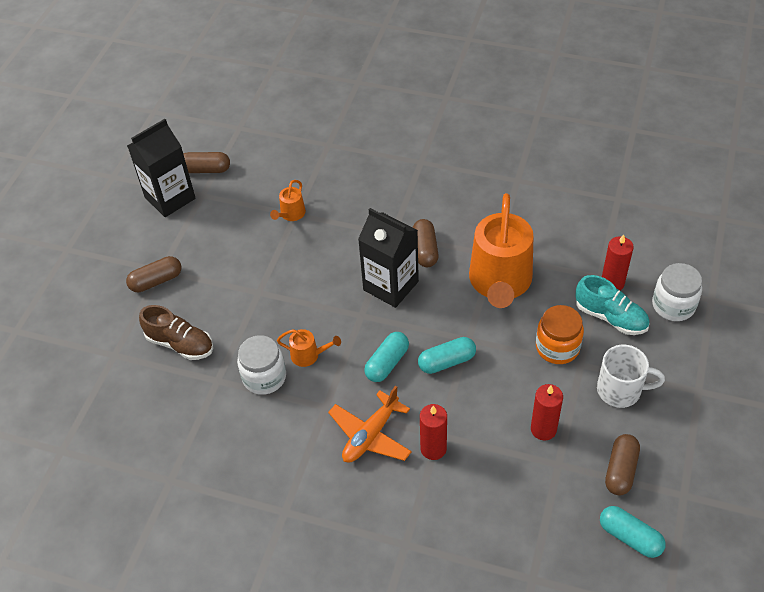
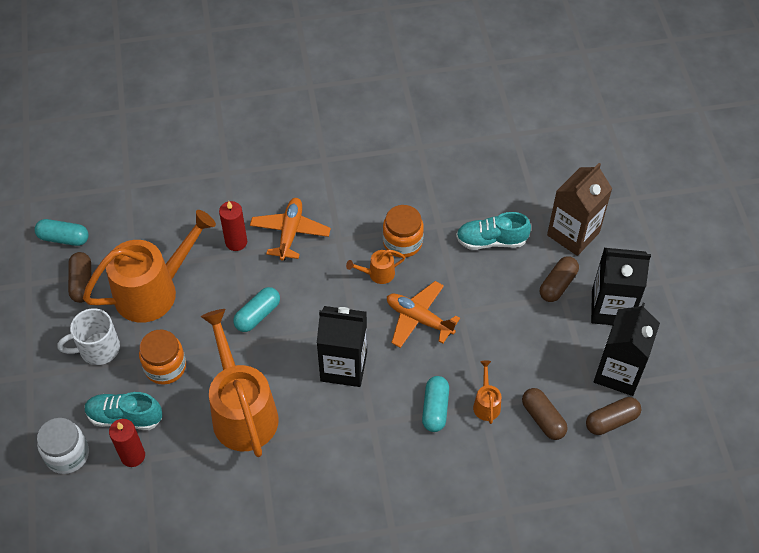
camera: 150 degrees right, 5 degrees up
brown shoe [139,305,213,360] -> turquoise shoe [456,212,531,250]
white jar [237,335,286,395] -> orange jar [383,205,424,258]
turquoise capsule [364,332,409,382] -> turquoise capsule moved to [422,376,449,432]
brown capsule [413,219,439,267] -> brown capsule moved to [522,388,568,440]
red candle [531,384,563,440] -> orange watering can [83,210,216,323]
none -> orange plane [387,281,460,348]
none -> brown carton [547,163,612,256]
none -> black carton [591,248,651,325]

